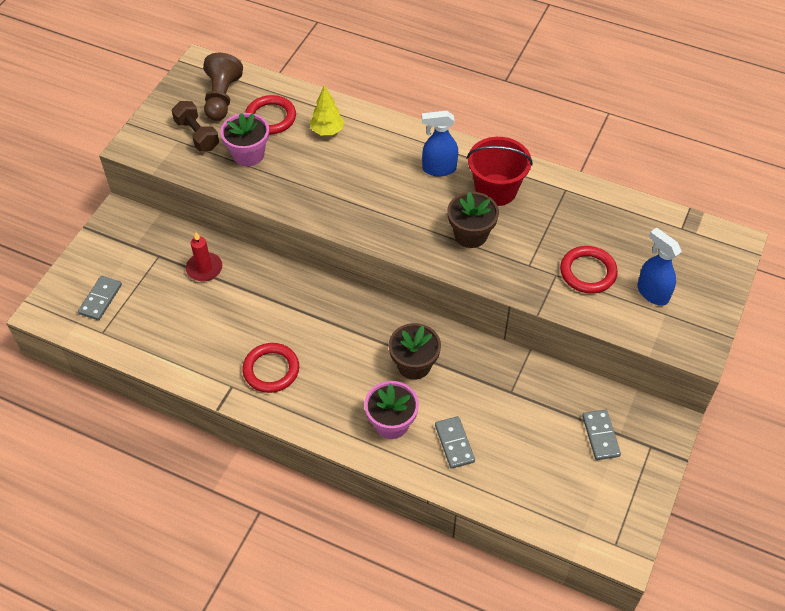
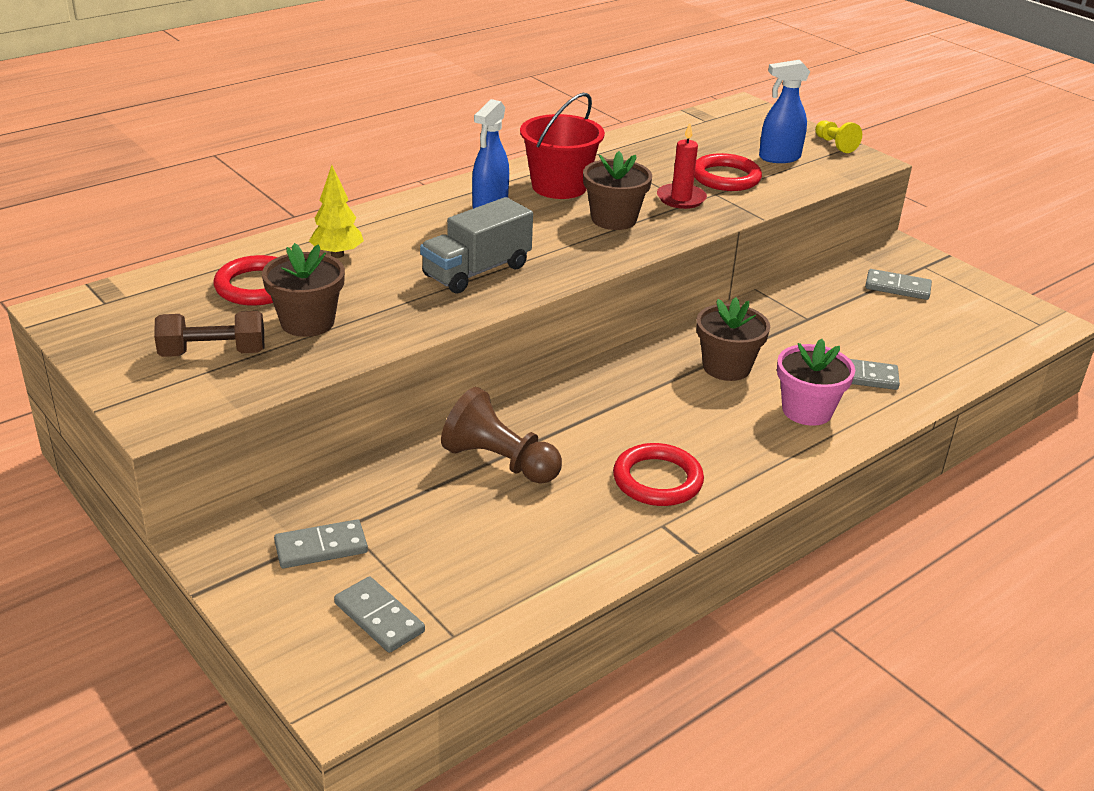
camera: 65 degrees left, 20 degrees down
red candle [186,232,222,281] -> red candle moved to [657,123,707,209]
brown pawn [203,53,243,121] -> brown pawn moved to [441,387,562,484]
pink flower pot [220,113,269,166] -> brown flower pot [262,243,345,337]
none -> grey domino [274,519,368,568]
none -> grey truck [420,197,533,293]
none -> yellow pawn [815,120,862,153]

